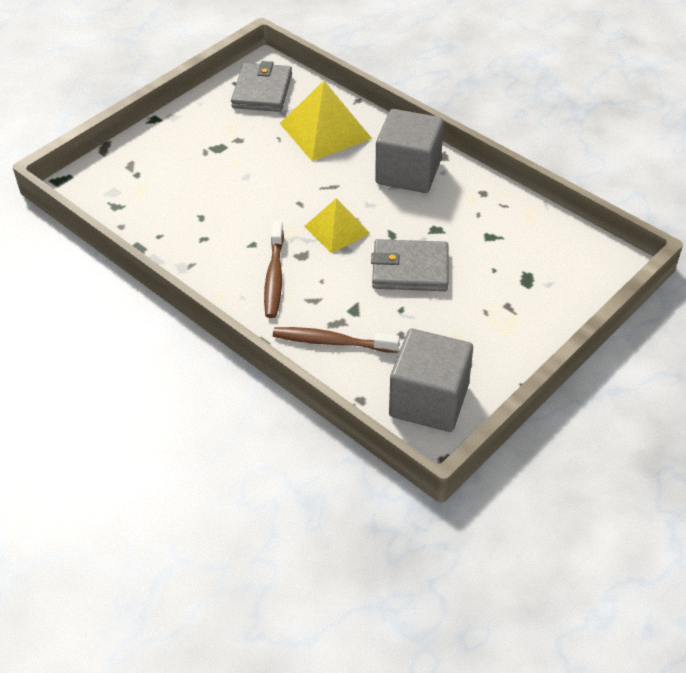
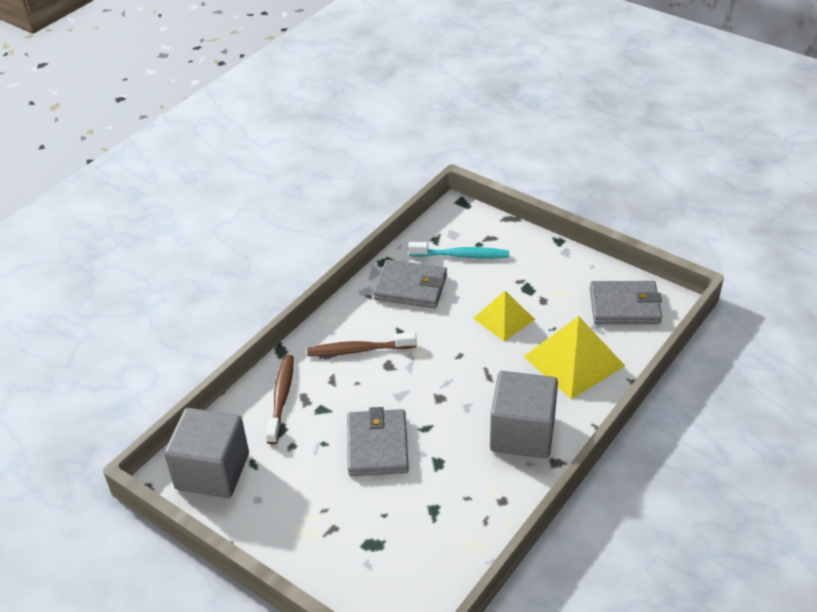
camera: 85 degrees right, 5 degrees down
yellow pyramid [304,198,370,253] -> yellow pyramid moved to [473,291,535,341]
none -> grey wallet [373,259,447,308]
none -> turquoise toothbrush [408,242,509,259]

